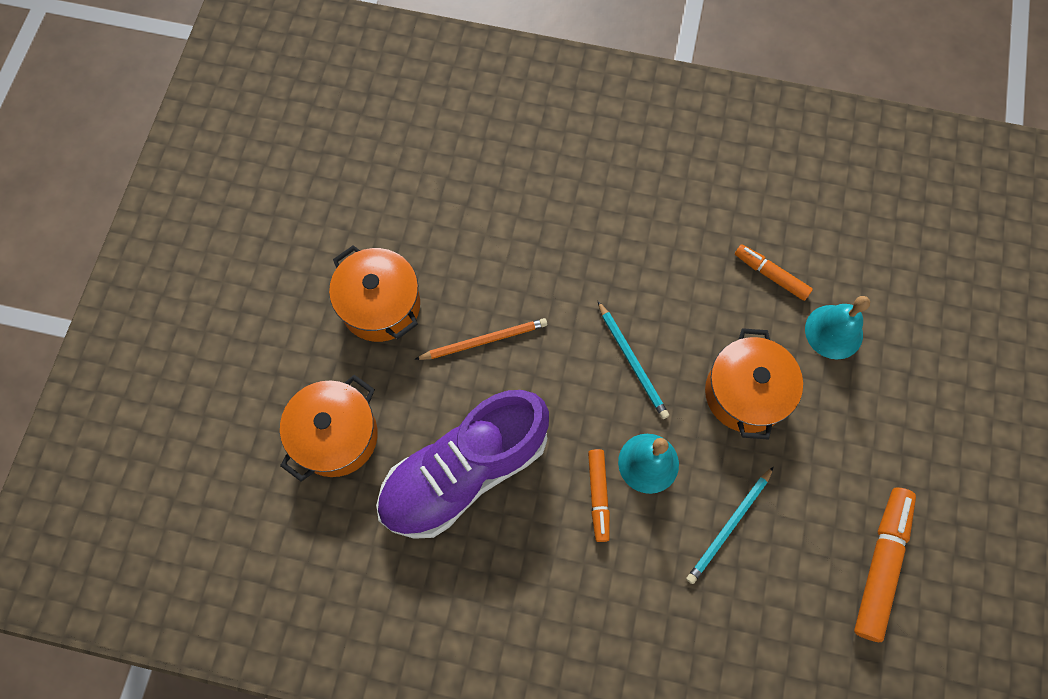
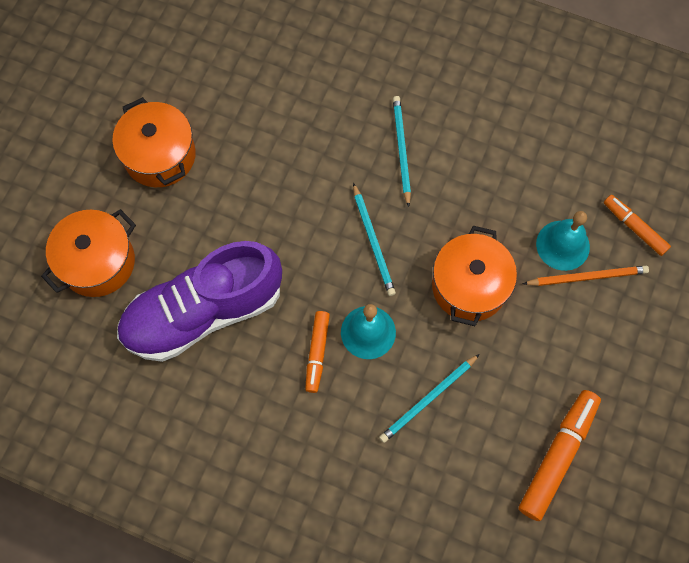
camera: 10 degrees right, 0 degrees up
orange pencil [414,318,547,360] -> orange pencil moved to [522,266,649,286]
orange marker [735,244,813,301] -> orange marker moved to [604,195,671,256]
none -> turquoise pencil [393,96,411,207]

